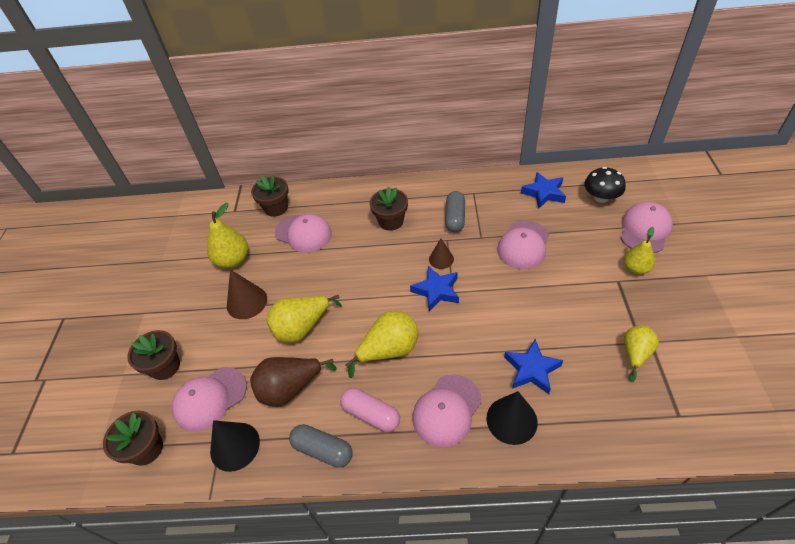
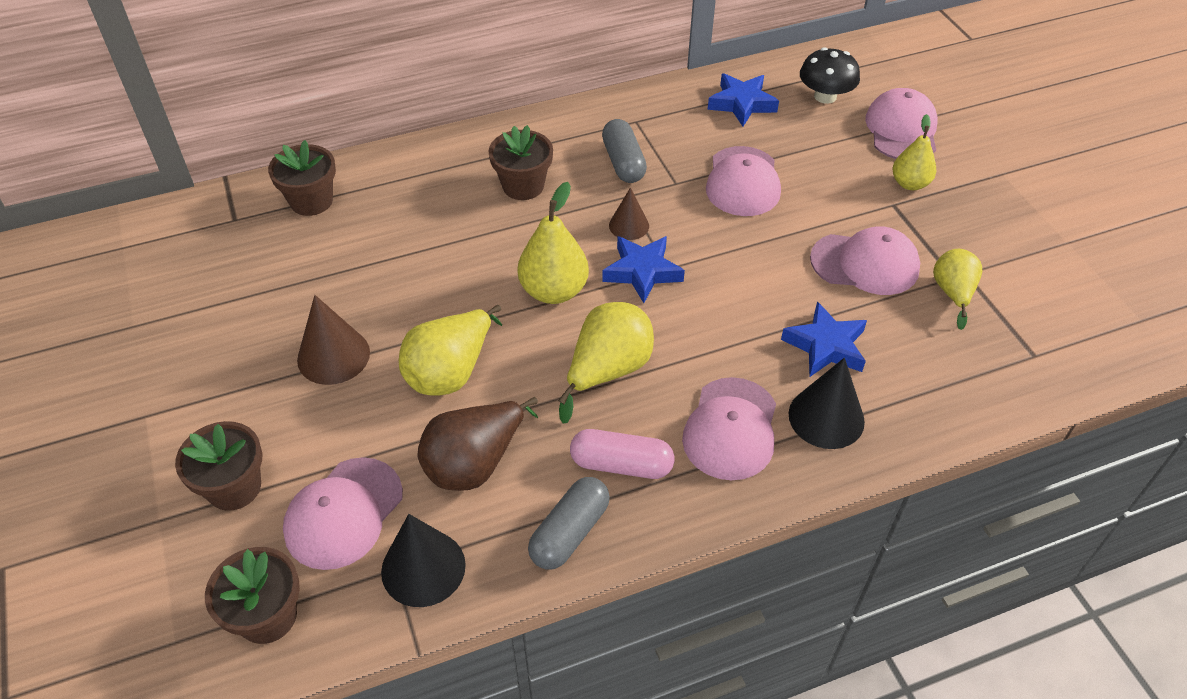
camera: 25 degrees left, 0 degrees up
yellow pear [207,203,248,268] -> yellow pear moved to [518,182,589,304]
pink cap [275,214,332,253] -> pink cap moved to [810,226,920,295]
grey capsule [289,424,353,468] -> grey capsule turned 60 degrees counterclockwise [528,477,610,570]

